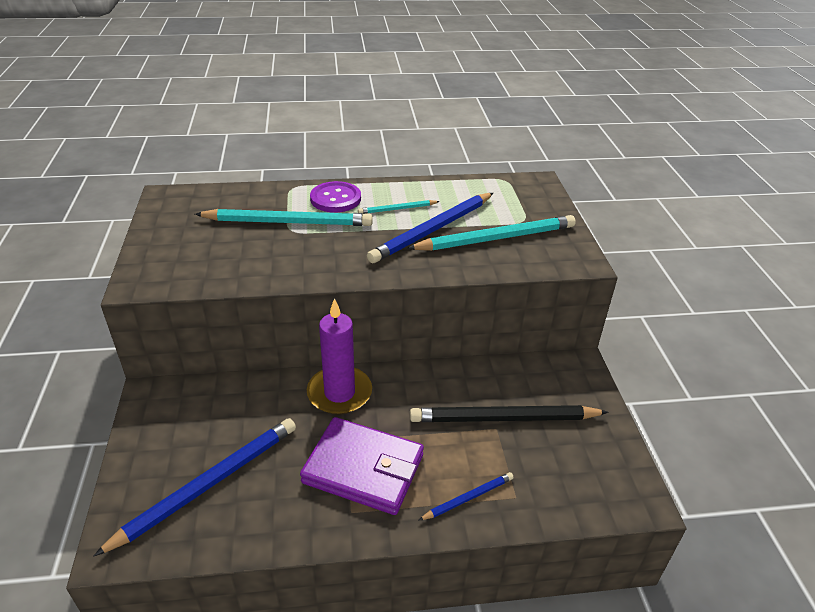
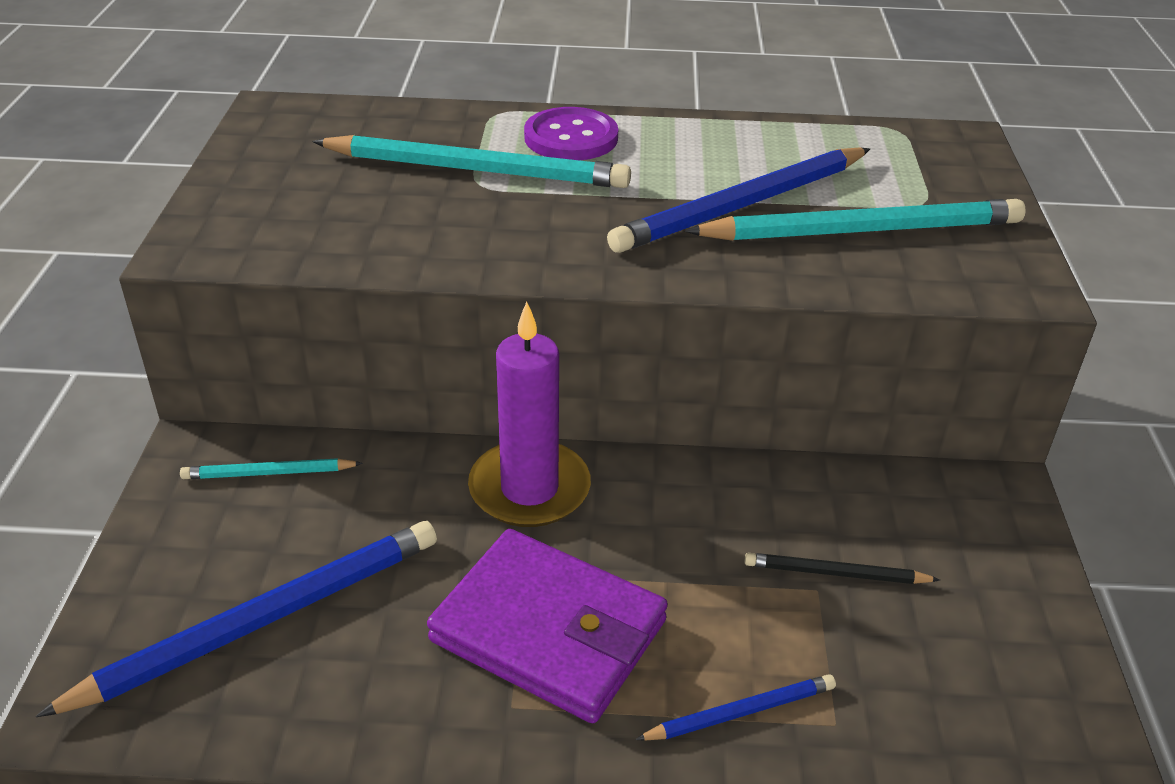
camera: 10 degrees right, 0 degrees up
turquoise pencil [358,200,440,214] -> turquoise pencil moved to [180,458,363,479]
black pencil [410,405,608,422] -> black pencil [744,553,940,584], size x0.50

